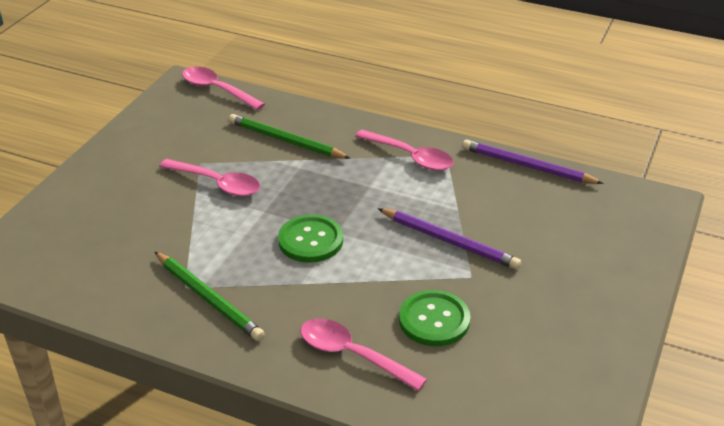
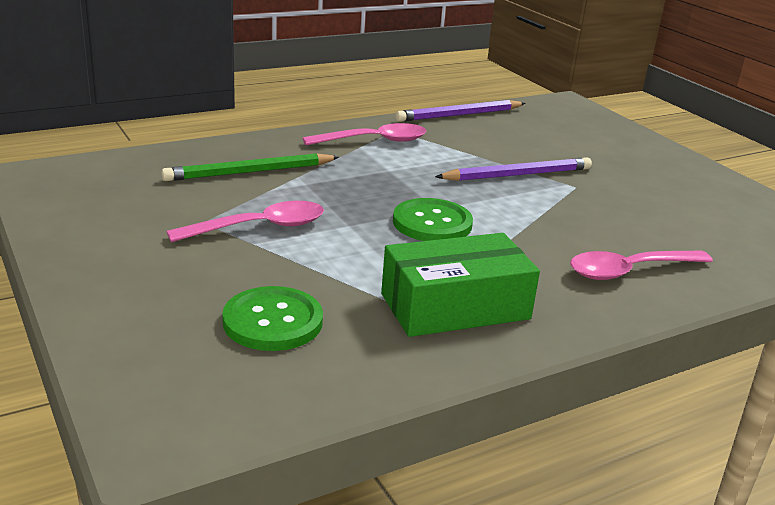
camera: 55 degrees left, 10 degrees down
green pencil [155,252,265,341] -> green box [381,233,540,337]
pink spoon [182,67,265,110] -> none
green button [399,290,471,346] -> green button moved to [222,286,323,351]

